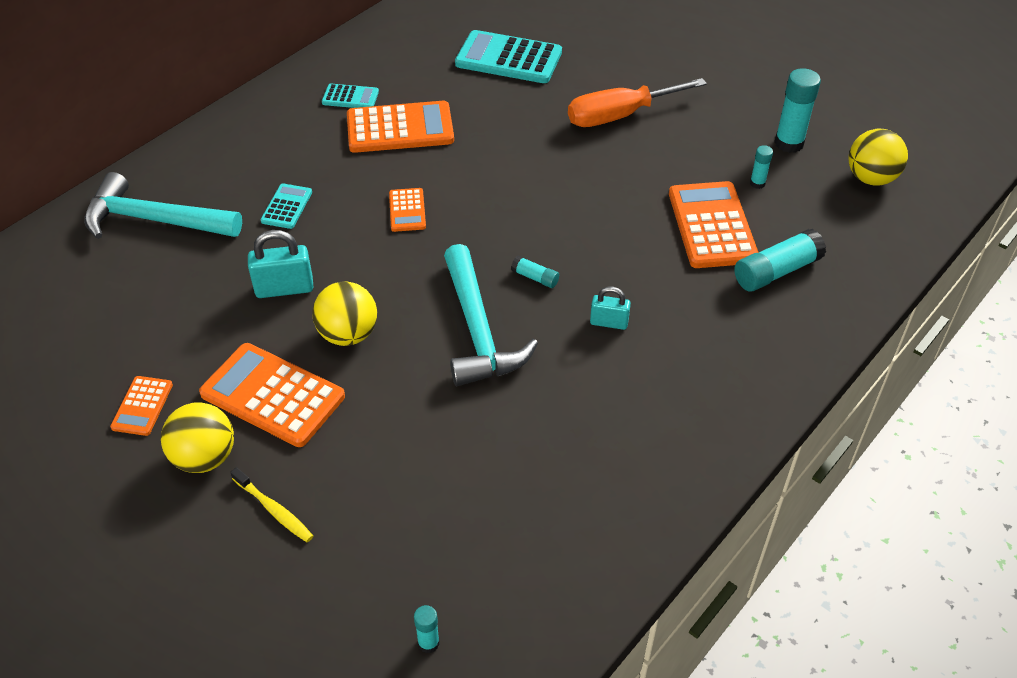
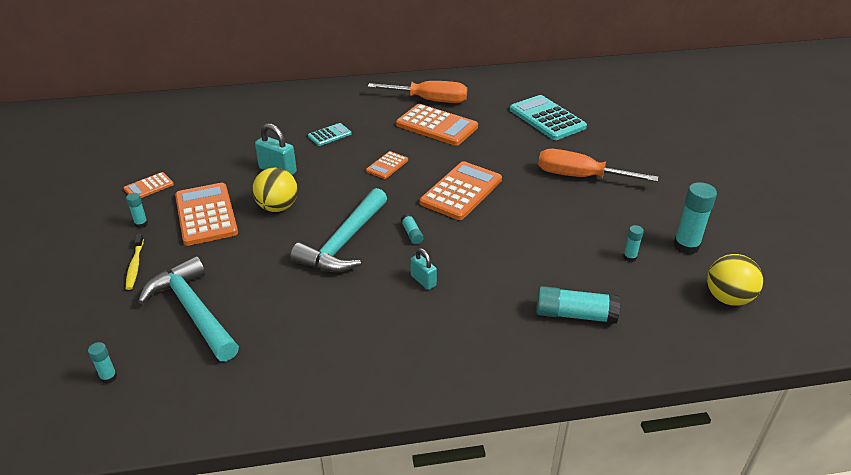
camera: 40 degrees right, 10 degrees down
turquoise hammer [84,172,242,239] -> turquoise hammer moved to [138,256,239,361]
yellow ball [161,402,234,473] -> turquoise glue stick [126,193,148,228]
turquoise calculator [322,84,379,108] -> orange screwdriver [368,81,467,103]
orange calculator [669,181,759,268] -> orange calculator moved to [420,161,502,220]

